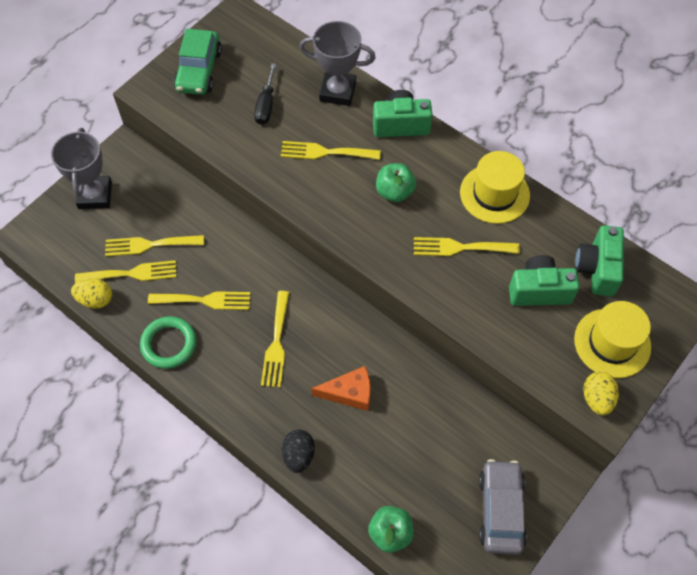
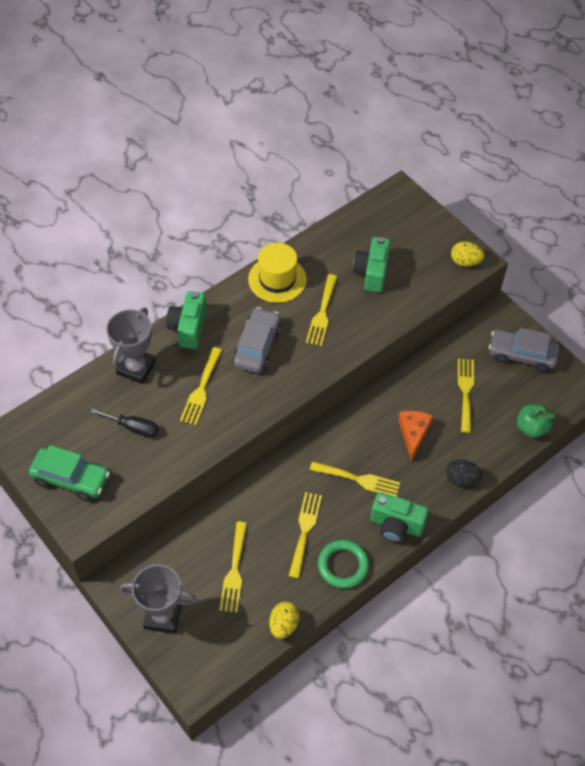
camera: 80 degrees left, 5 degrees down
yellow fork [75,260,176,283] -> yellow fork moved to [458,359,474,433]
green apple [376,163,416,202] -> grey car [233,307,282,373]
yellow hat [574,301,651,378] -> none
green camera [575,225,624,296] -> green camera moved to [370,492,429,543]

